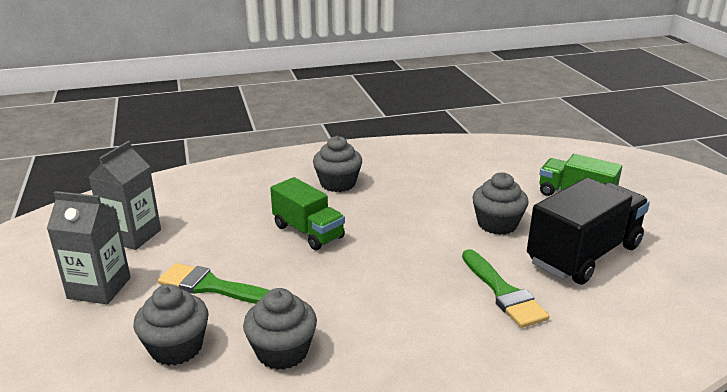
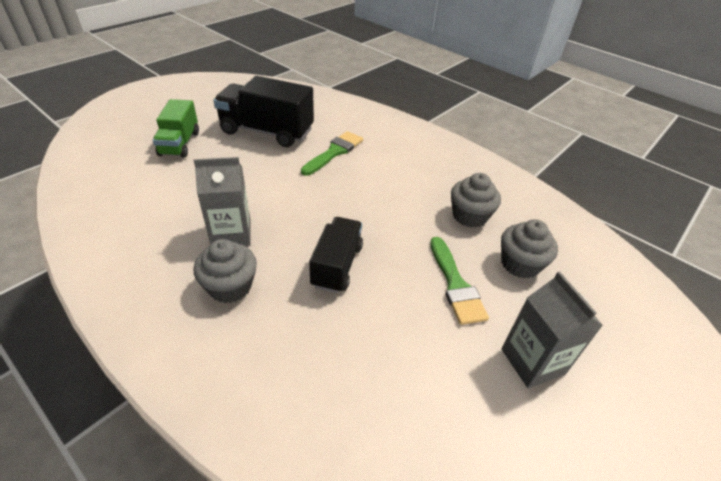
camera: 125 degrees left, 15 degrees up
grey carton [89,141,161,250] -> grey carton moved to [194,157,251,246]
green truck [270,177,345,250] -> black truck [309,217,363,293]
grey cupcake [472,172,529,235] -> none

